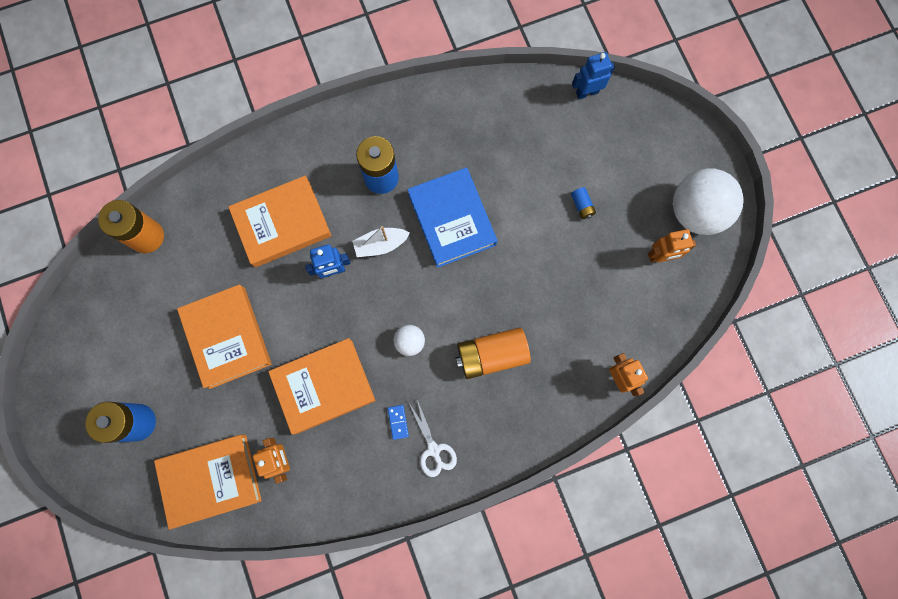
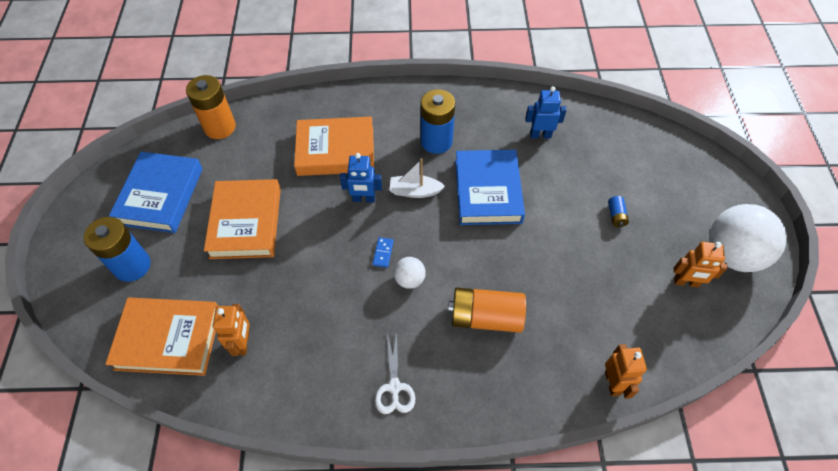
camera: 20 degrees right, 20 degrees down
orange book [268,338,375,435] -> none
blue domino [388,405,409,440] -> blue domino moved to [373,237,394,268]
blue robot [572,52,615,99] -> blue robot moved to [525,86,567,139]
none -> blue book [109,152,203,233]

